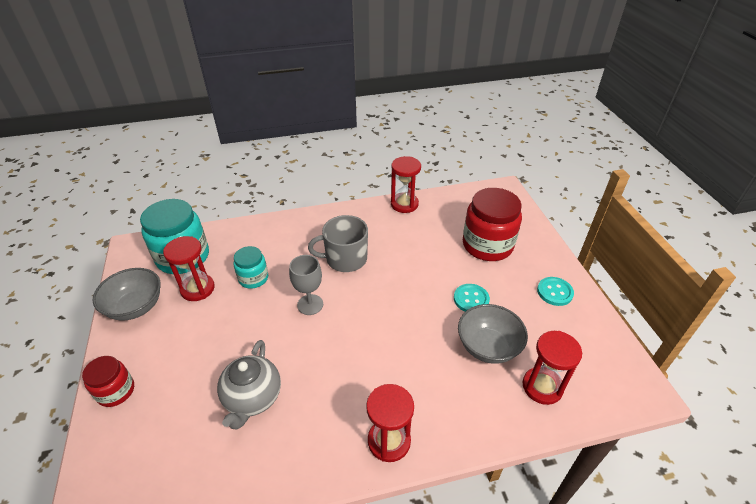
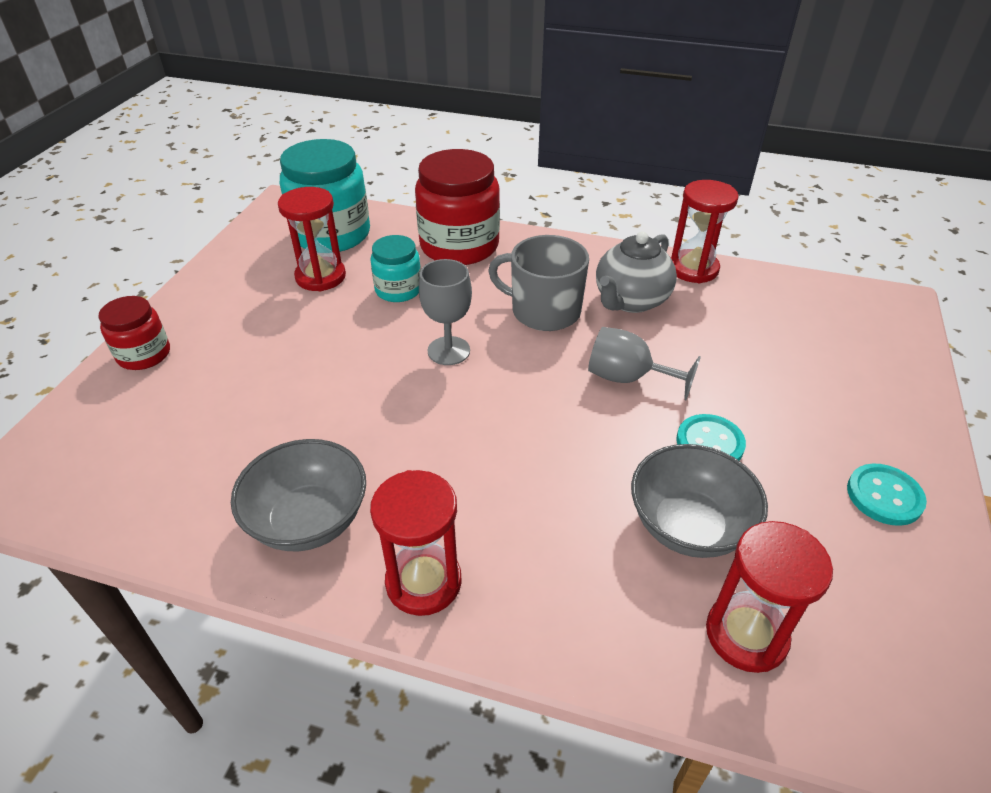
camera: 30 degrees right, 0 degrees up
grey bowl [93,268,161,321] -> grey bowl moved to [231,439,366,551]
grey teapot [217,340,281,430] -> grey teapot moved to [596,231,677,313]
red jar [463,188,522,261] -> red jar moved to [415,149,500,265]
none -> grey goblet [588,327,701,400]

